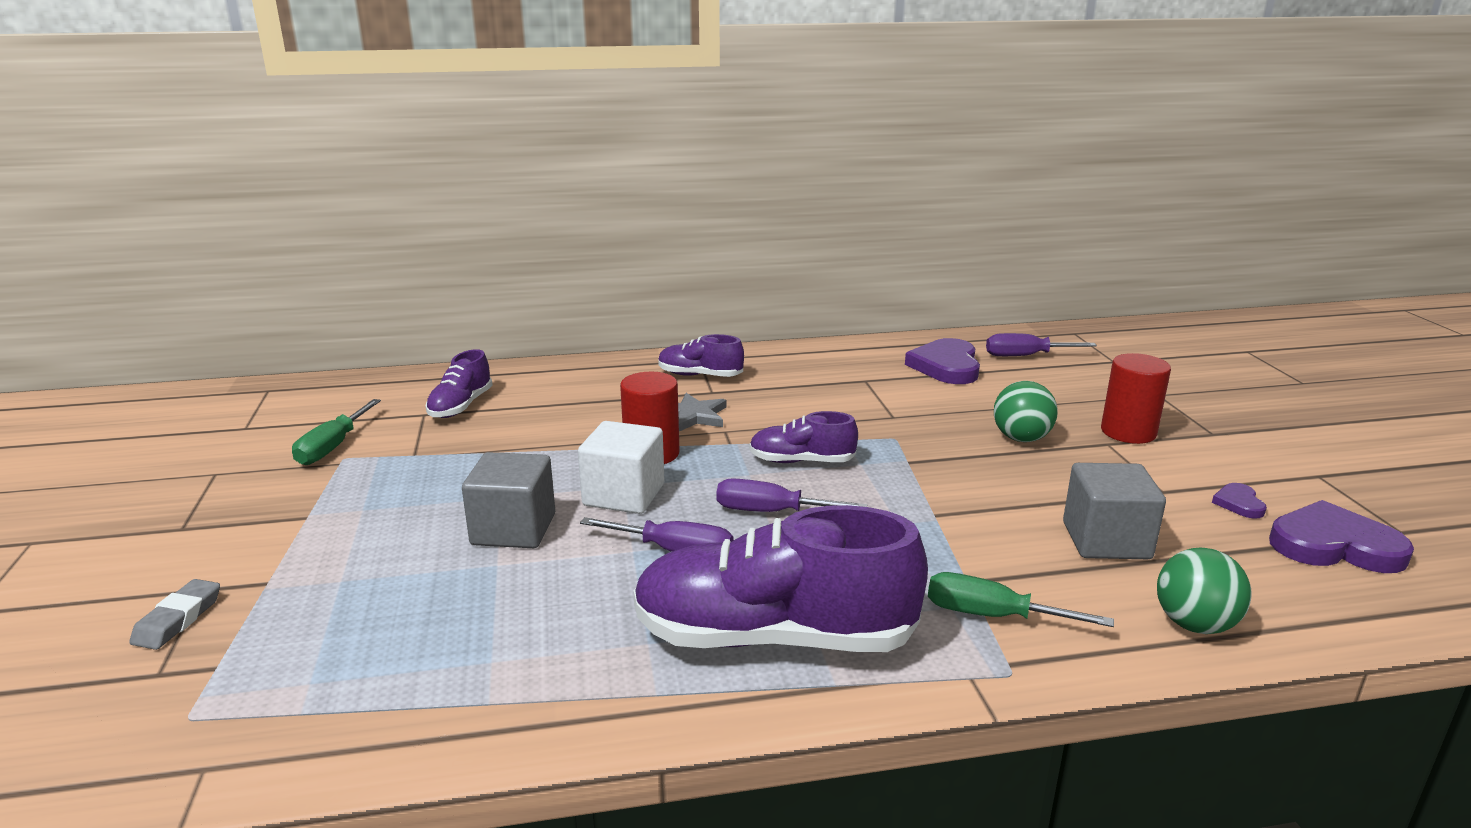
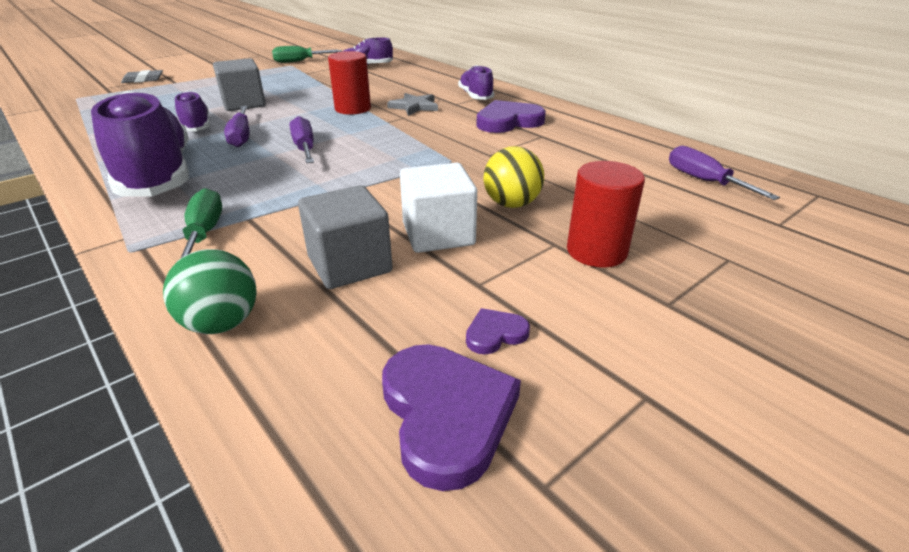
camera: 60 degrees right, 10 degrees up
white cube [578,421,665,514] -> white cube moved to [400,163,477,253]
purple shoe [750,411,858,463] -> purple shoe moved to [175,91,210,131]
purple heart [905,338,980,384] -> purple heart moved to [476,100,546,133]
green ball [994,381,1058,442] -> yellow ball [483,146,544,208]

